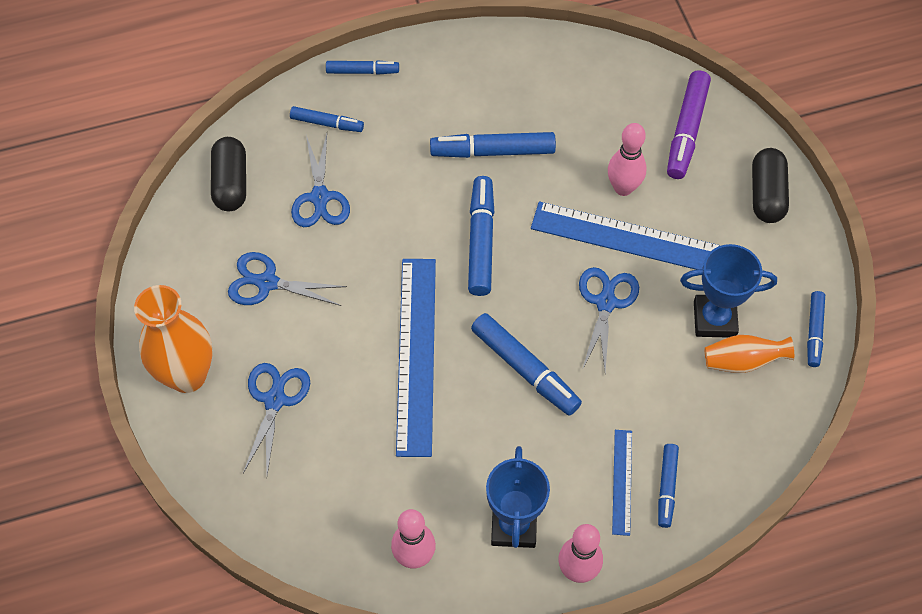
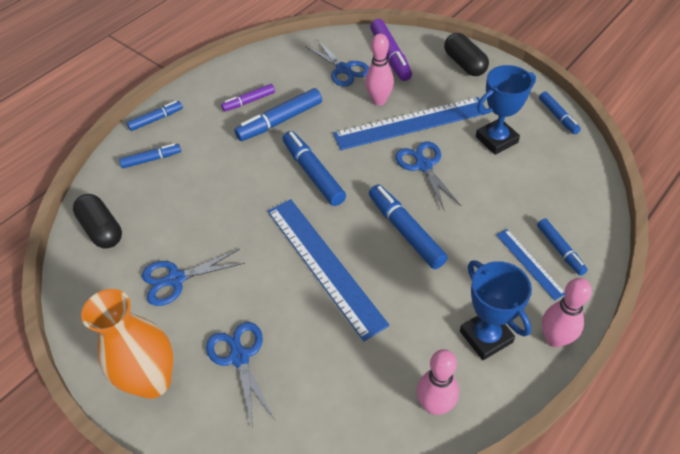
camera: 30 degrees left, 10 degrees down
blue scissors [291,134,350,227] -> blue scissors moved to [307,39,369,87]
blue marker [471,313,582,416] -> blue marker turned 135 degrees counterclockwise [369,185,448,269]
orange vase [705,335,794,373] -> none
none -> purple marker [221,84,275,111]

